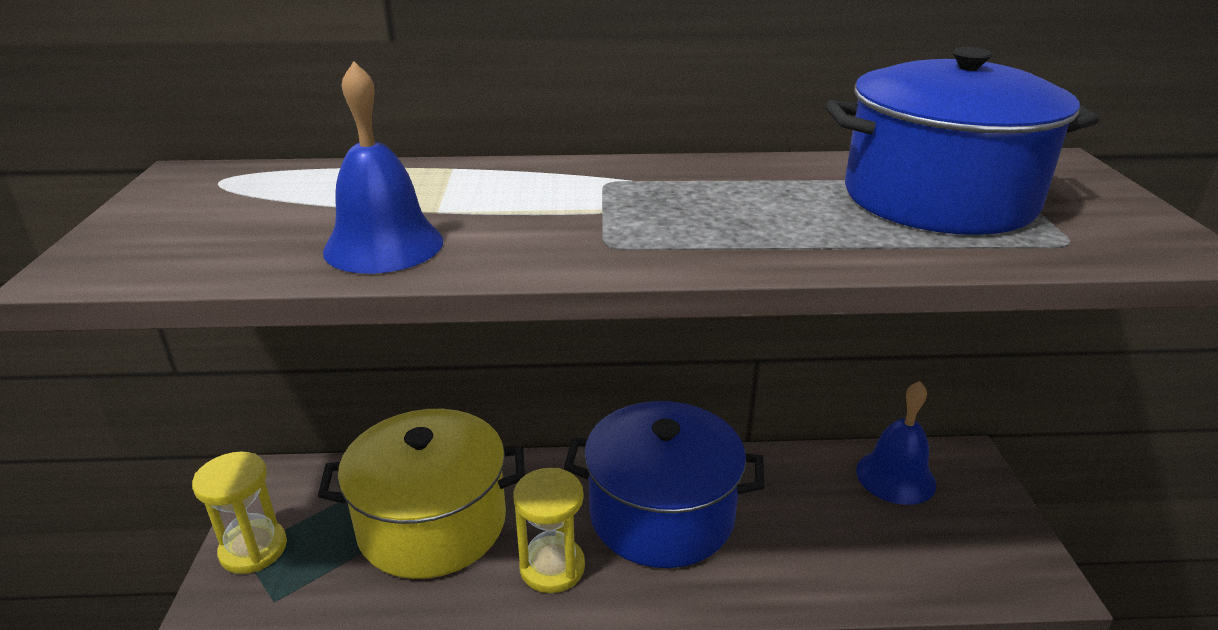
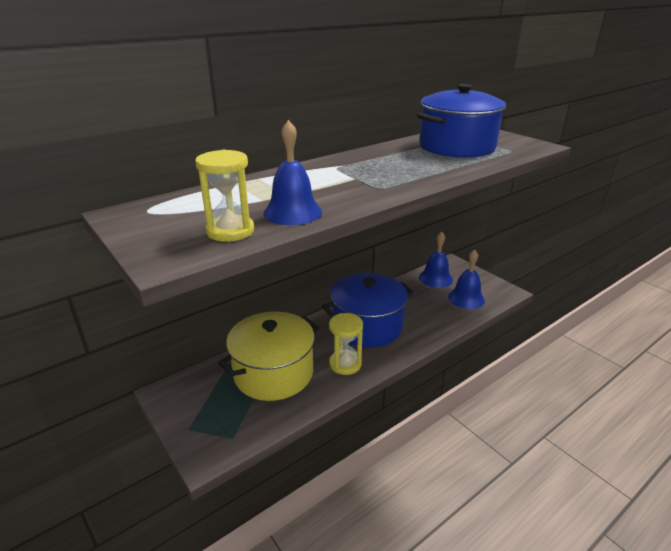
camera: 35 degrees left, 0 degrees up
yellow hourglass [192,452,287,574] -> yellow hourglass moved to [195,150,254,242]
none -> blue bell [448,250,485,309]

